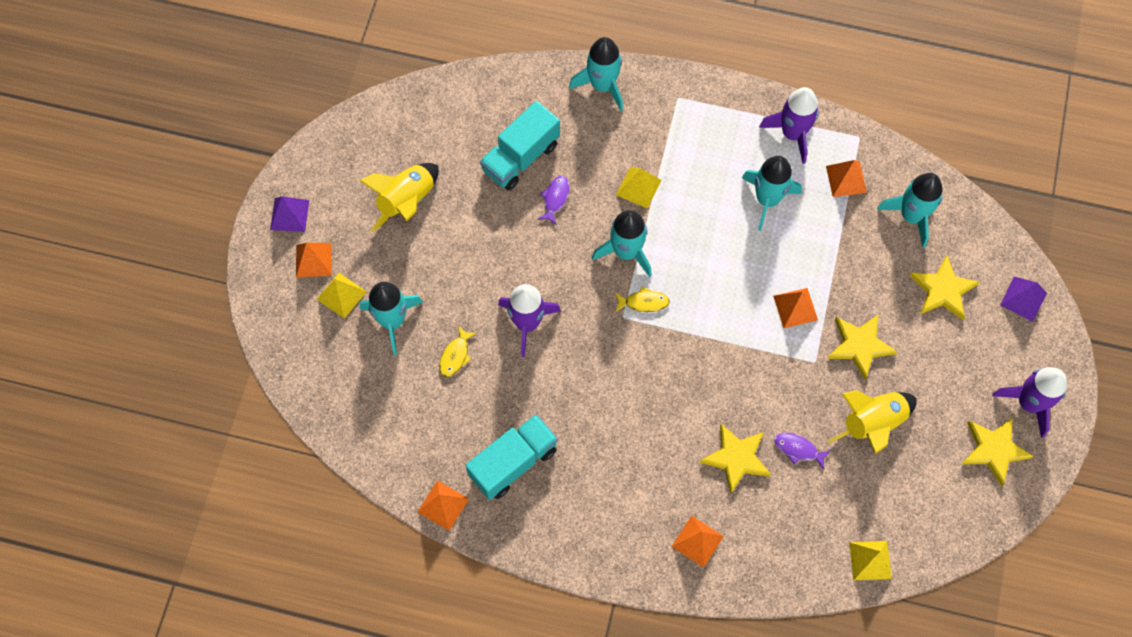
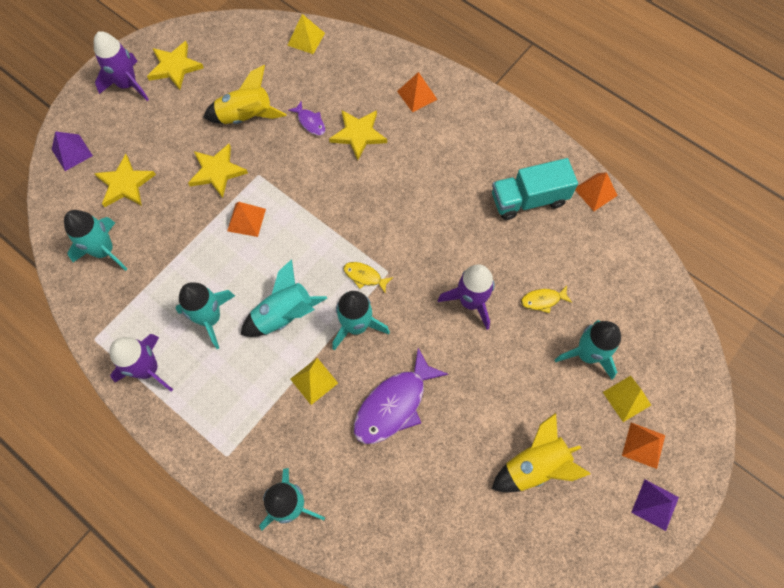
camera: 155 degrees left, 0 degrees up
yellow fish [439,325,477,377] -> yellow fish turned 150 degrees counterclockwise [521,286,572,313]
turquoise truck [480,101,560,191] -> none
purple fish [538,176,570,225] -> purple fish [354,348,448,444], size x2.06
orange pyramid [826,160,867,197] -> none
none -> turquoise rocket [241,259,327,337]

